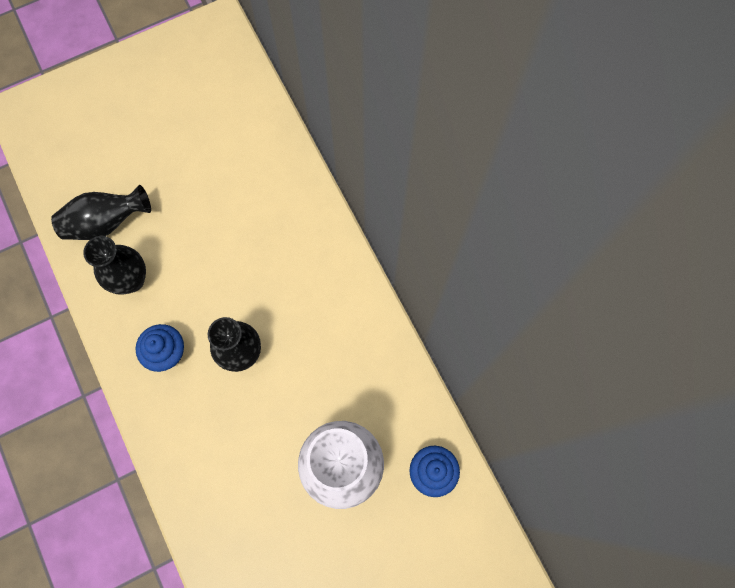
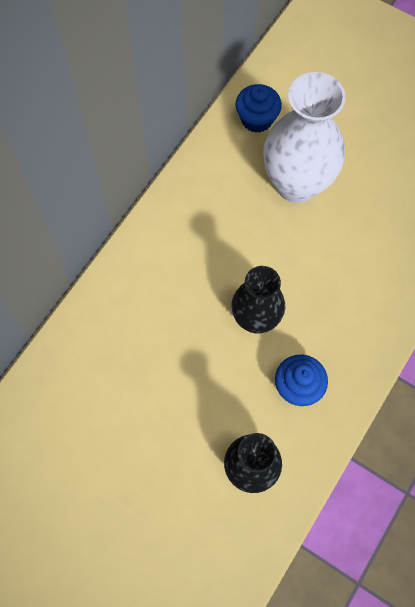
camera: 120 degrees left, 5 degrees down
black vase [51,185,151,240] -> none

